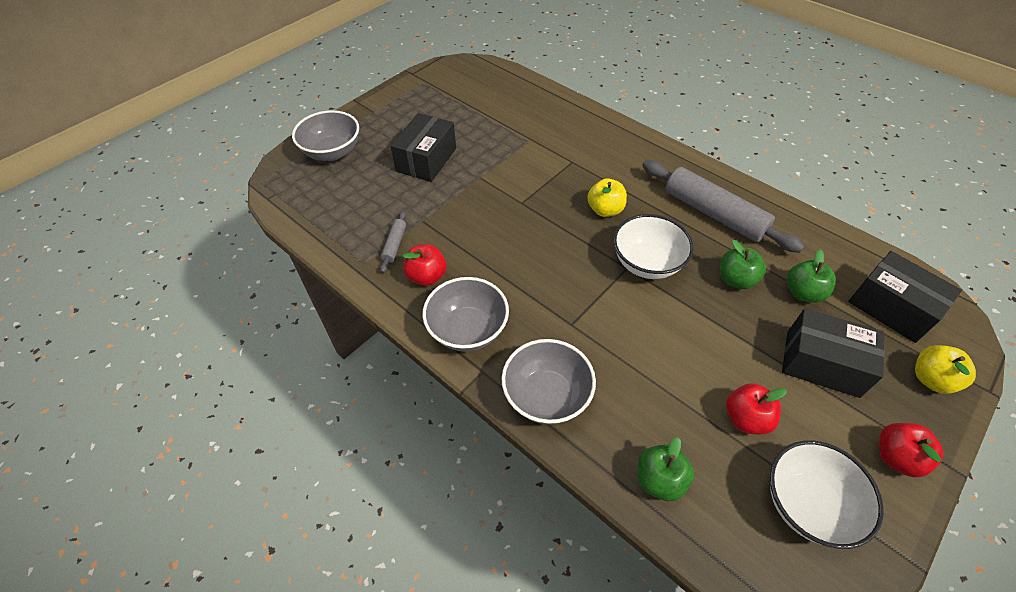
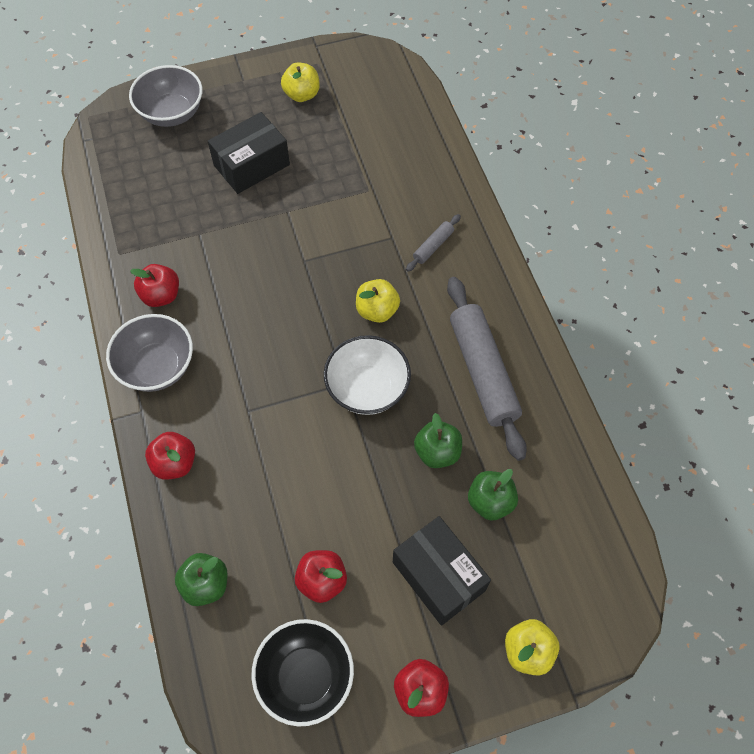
camera: 30 degrees right, 10 degrees up
grey rolling pin [380,211,407,273] -> grey rolling pin moved to [406,214,461,272]
grey bowl [502,339,596,425] -> red apple [145,432,195,480]
white bowl [770,441,884,549] -> black bowl [252,619,354,726]
black box [848,251,962,343] -> none
none -> yellow apple [281,63,320,102]

